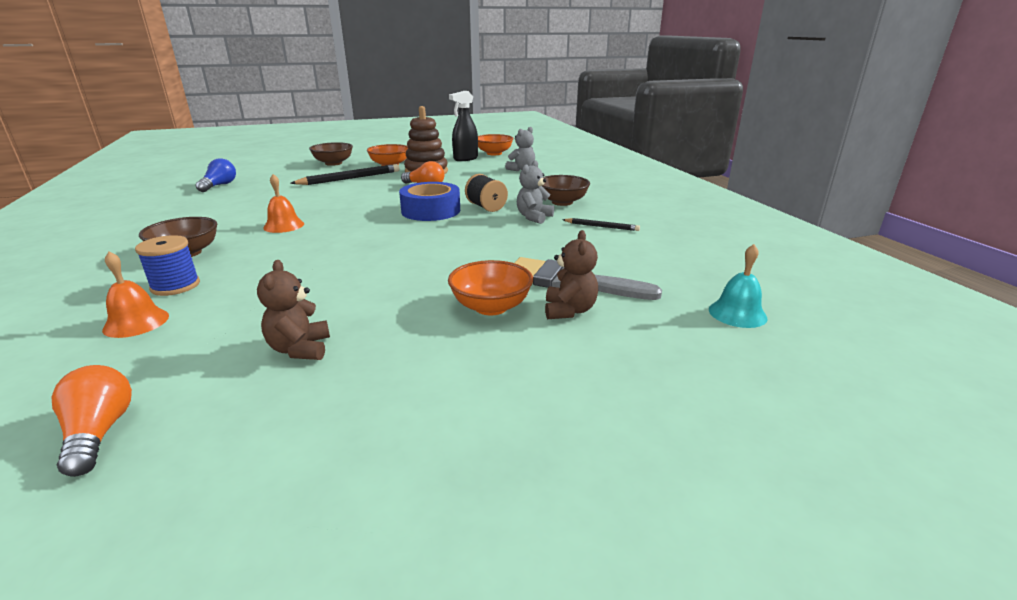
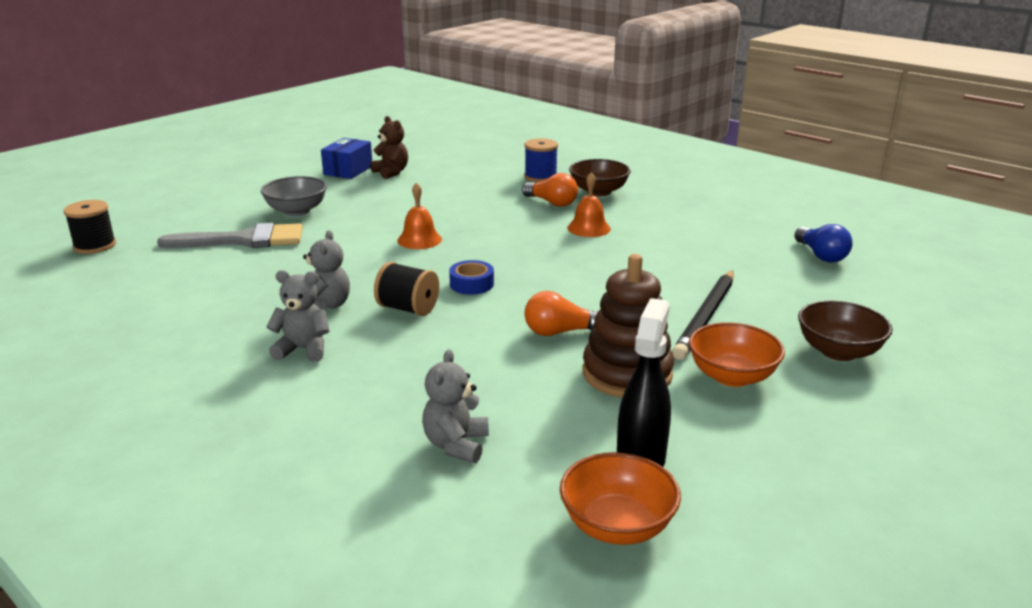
camera: 150 degrees right, 0 degrees up
orange light bulb [51,365,132,477] -> orange light bulb moved to [522,173,578,207]
orange bell [102,252,169,338] -> orange bell moved to [397,182,442,249]
blue tape [399,182,460,221] -> blue tape [449,260,494,295], size x0.54
orange bowl [448,260,533,315] -> grey bowl [261,176,327,216]
brown bowl [542,175,590,206] -> grey teddy bear [267,270,329,362]
brown teddy bear [545,230,598,319] -> none
black pencil [562,218,640,231] -> none
turquoise bell [709,244,768,328] -> black spool [64,200,116,254]
none -> blue box [321,138,372,179]

